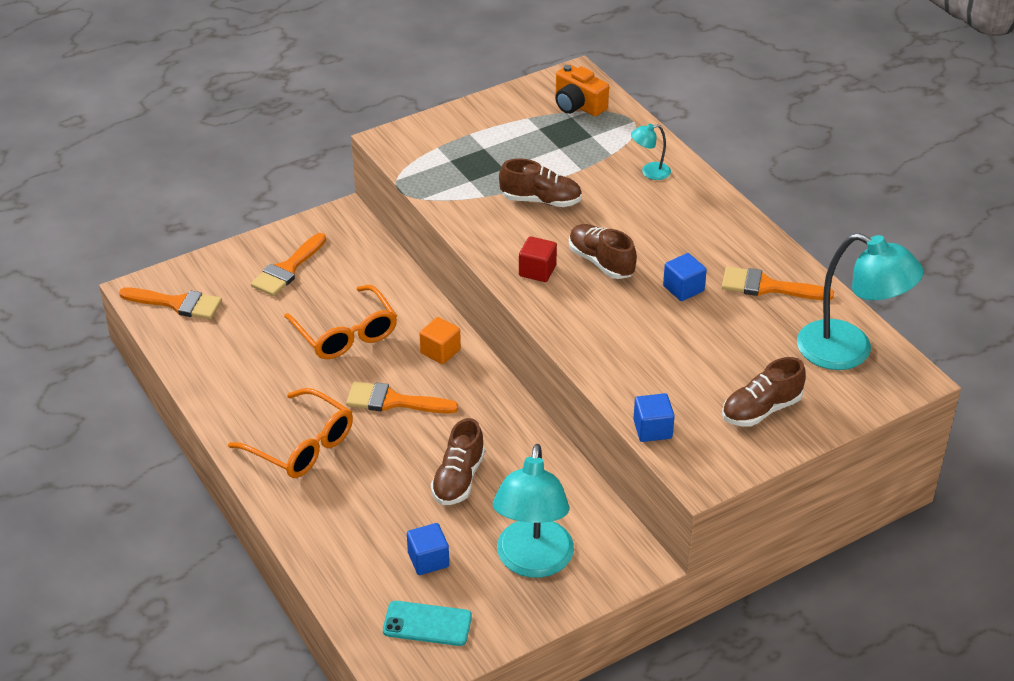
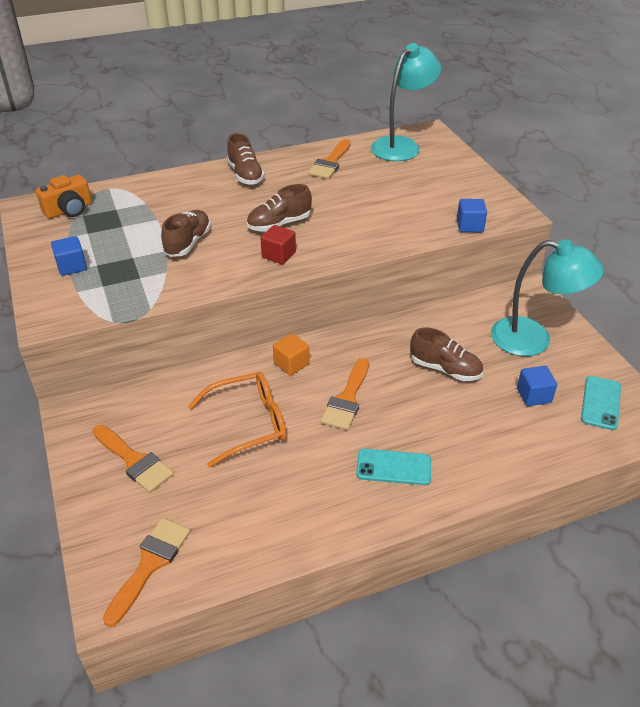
camera: 80 degrees left, 0 degrees up
orange glasses [228,388,353,478] -> turquoise phone [356,449,431,485]
turquoise lamp [631,124,671,180] -> none
blue cube [663,253,707,301] -> blue cube moved to [51,236,87,276]
brown shoe [722,357,806,427] -> brown shoe moved to [227,133,264,185]

